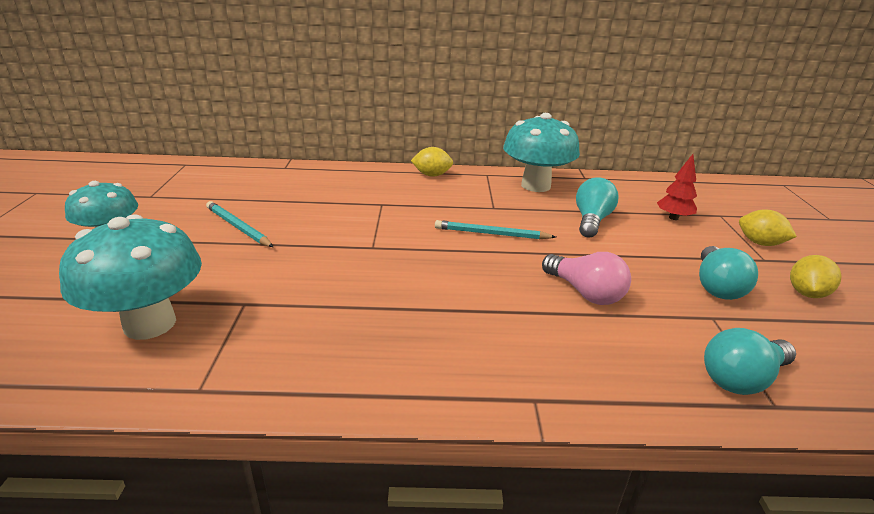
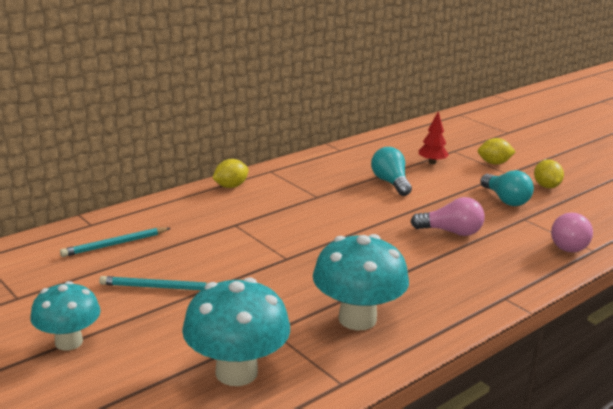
camera: 40 degrees left, 5 degrees down
turquoise pencil [435,220,556,239] -> turquoise pencil moved to [60,227,171,257]
turquoise mushroom [503,113,580,192] -> turquoise mushroom moved to [313,234,409,331]
turquoise light bulb [704,328,796,395] -> pink light bulb [551,212,593,252]

